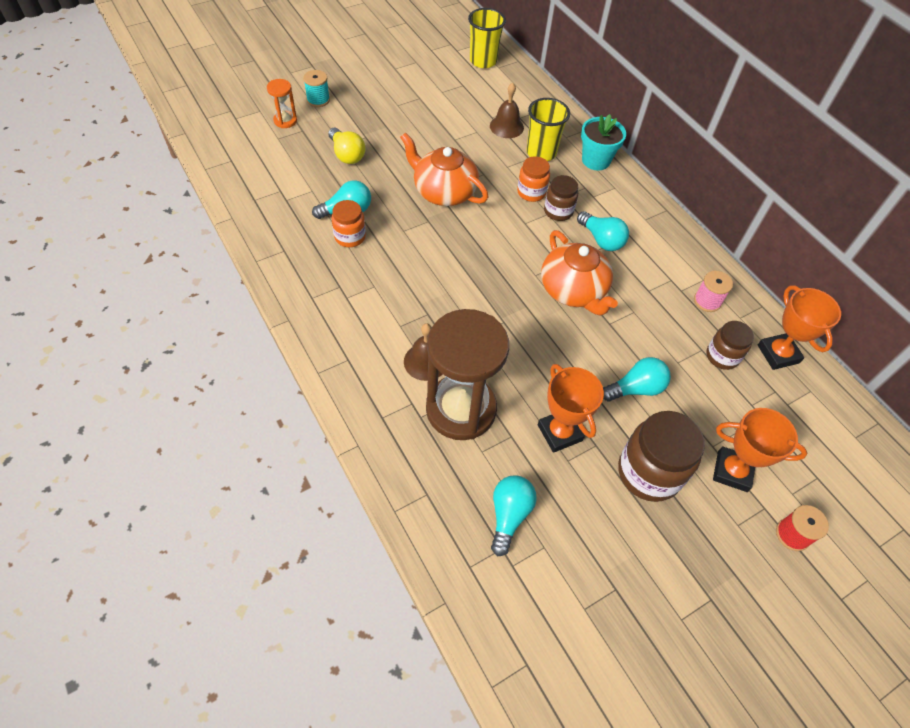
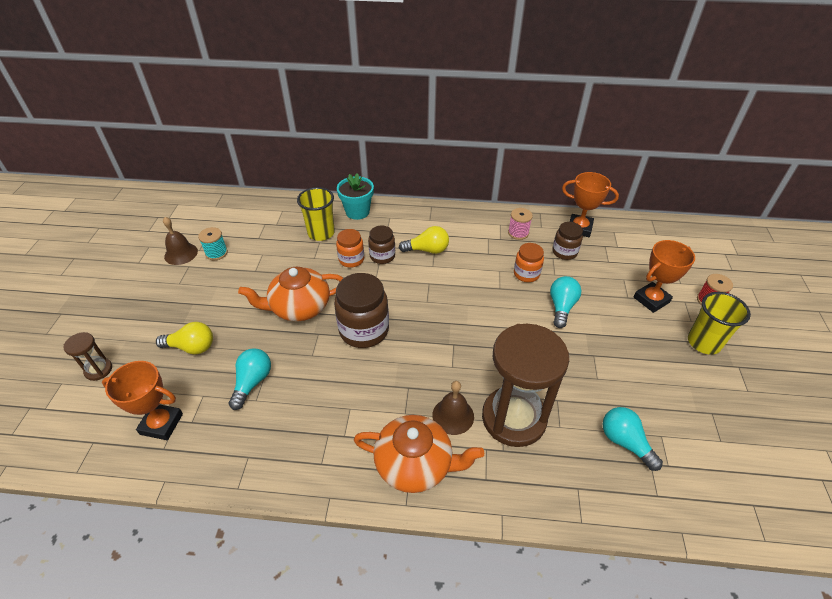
camera: 50 degrees left, 10 degrees down
orange hourglass [267,79,297,128] -> brown hourglass [64,332,112,381]
turquoise spool [303,70,330,107] -> turquoise spool moved to [198,227,228,260]
orange jar [332,200,366,247] -> orange jar moved to [514,243,544,282]
yellow cup [468,8,506,68] -> yellow cup moved to [688,292,751,355]
brown bell [490,83,524,138] -> brown bell moved to [163,217,198,265]
orange trophy [538,364,604,453] -> orange trophy moved to [102,361,183,440]
orange teapot [541,230,618,316] -> orange teapot moved to [354,415,484,493]
turquoise light bulb [577,211,629,251] -> yellow light bulb [399,226,449,254]
brown jar [618,411,705,502] -> brown jar moved to [334,273,389,348]

